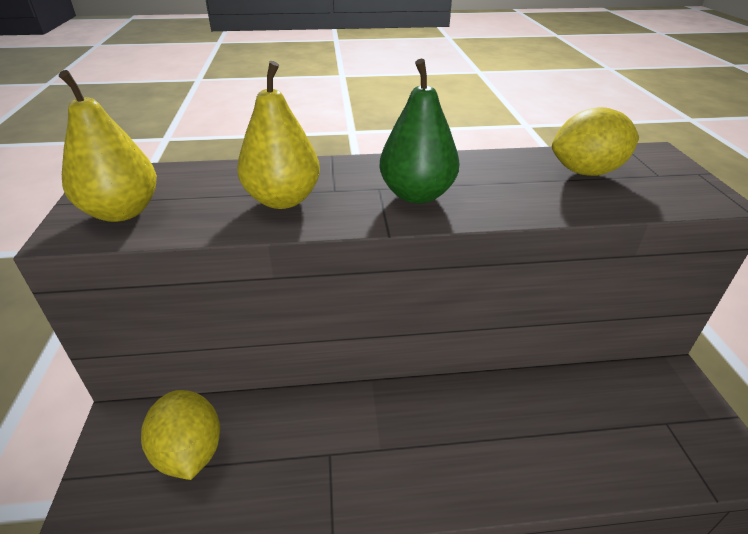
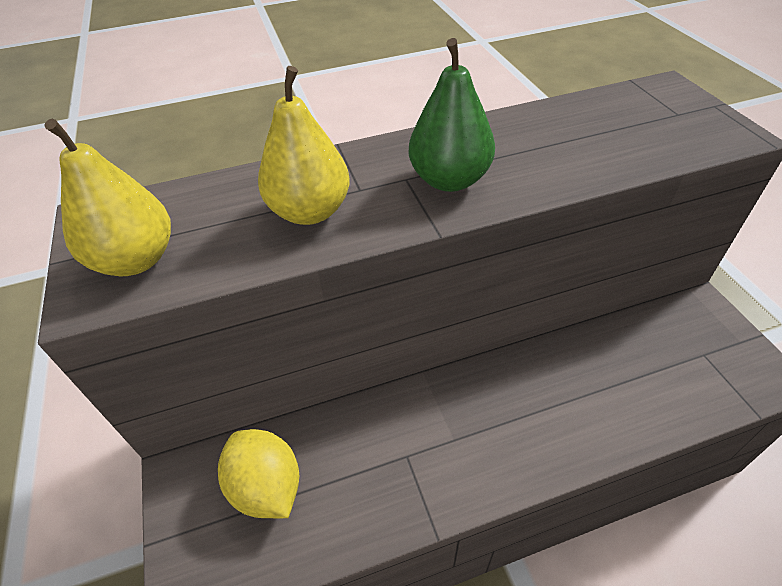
camera: 10 degrees left, 10 degrees up
yellow lemon [552,107,639,176] -> none

